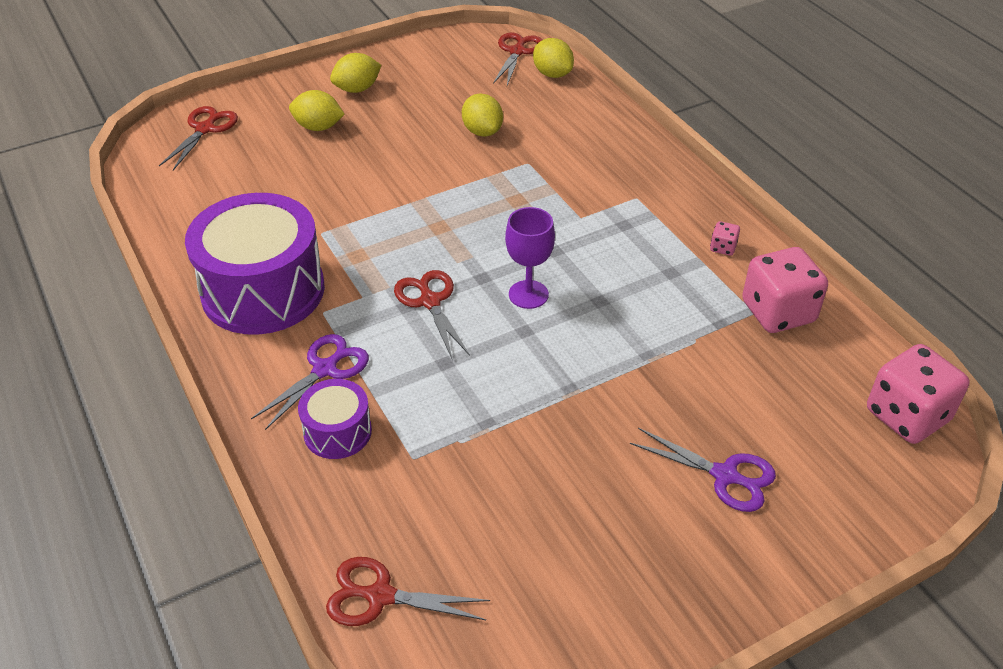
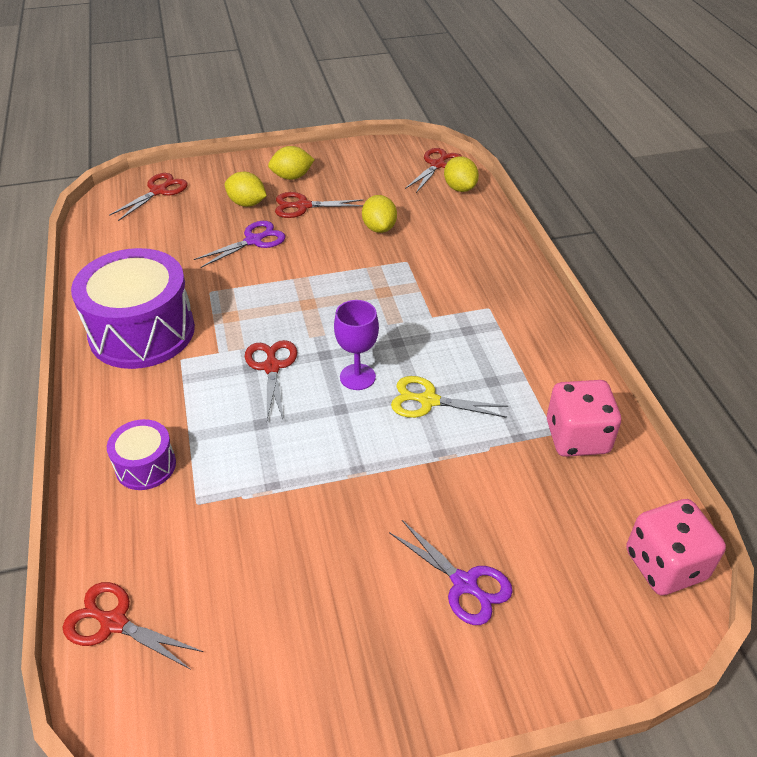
camera: 15 degrees right, 0 degrees up
purple scissors [251,334,369,430] -> purple scissors moved to [194,221,286,268]
pink dice [710,221,740,256] -> none
none -> red scissors [275,192,363,218]
none -> yellow scissors [391,376,508,418]

